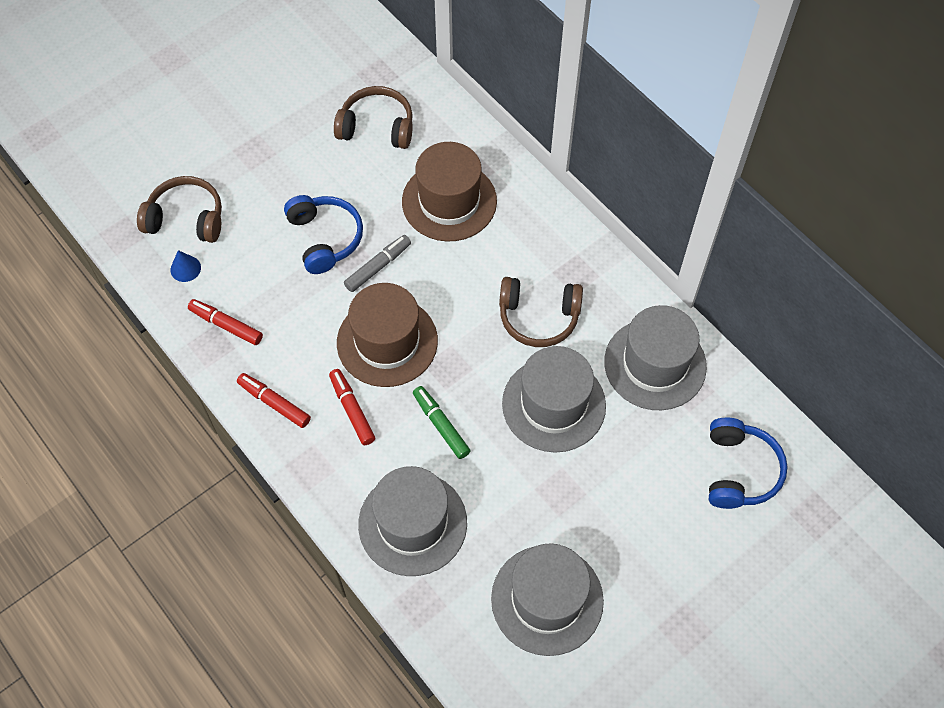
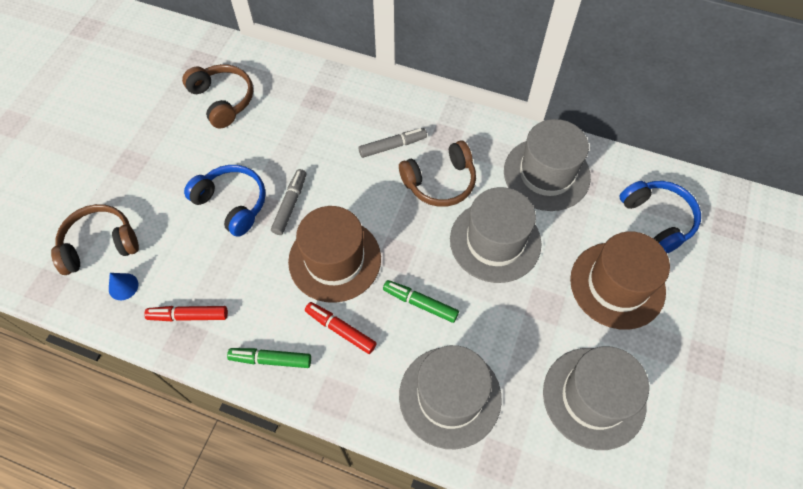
camera: 30 degrees left, 0 degrees up
red marker [237,373,311,428] -> green marker [227,348,311,368]
brown headphones [334,86,413,149] -> brown headphones turned 75 degrees clockwise [182,64,253,128]
brown hat [402,142,497,241] -> brown hat moved to [570,231,670,330]
none -> grey marker [358,128,427,158]

